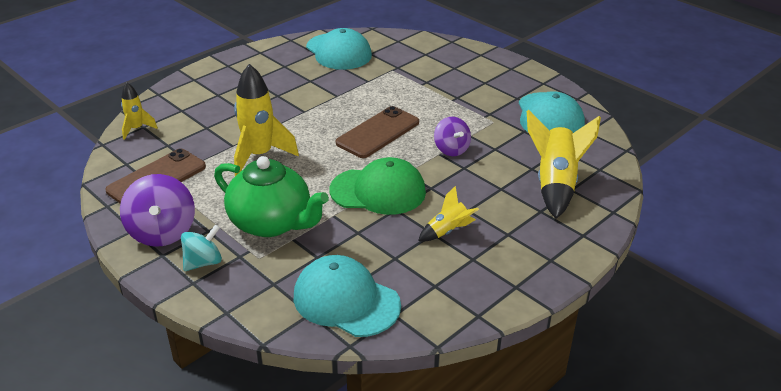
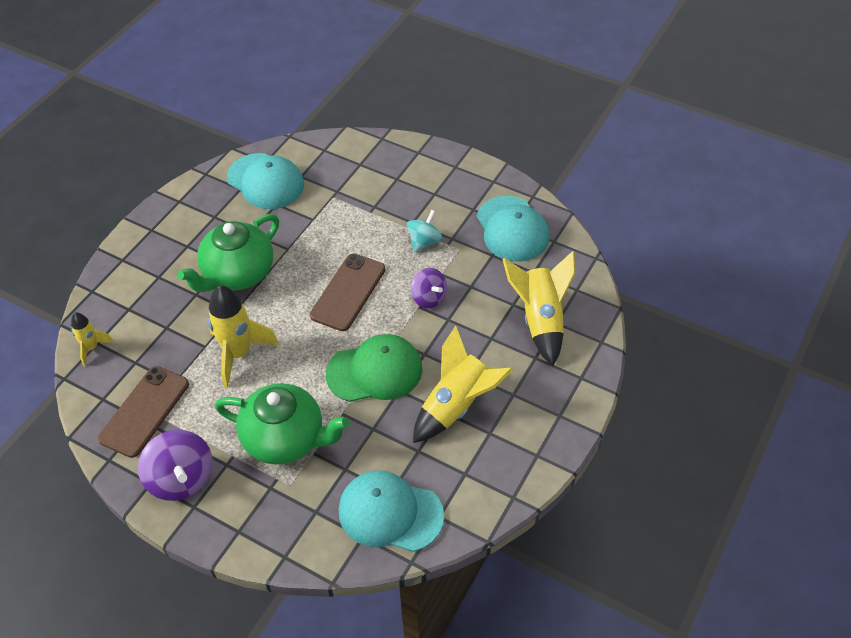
camera: 15 degrees left, 15 degrees up
turquoise spinning top [181,225,222,271] -> turquoise spinning top moved to [407,210,442,252]
yellow rocket [418,186,479,241] -> yellow rocket [413,326,513,443], size x1.85
none -> green teapot [177,214,279,292]

